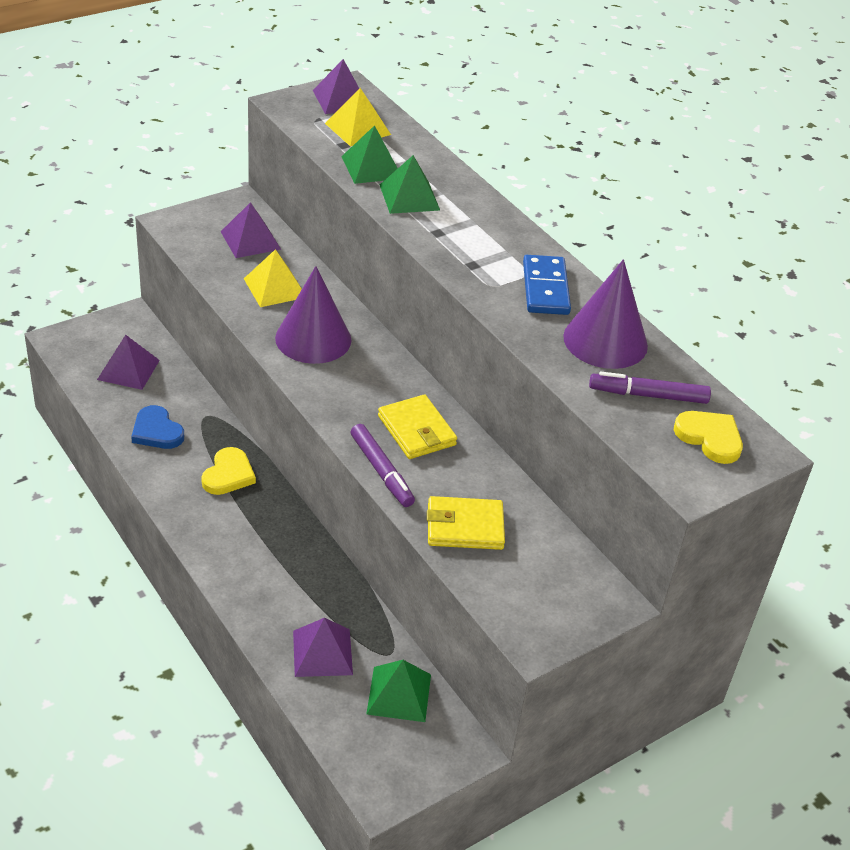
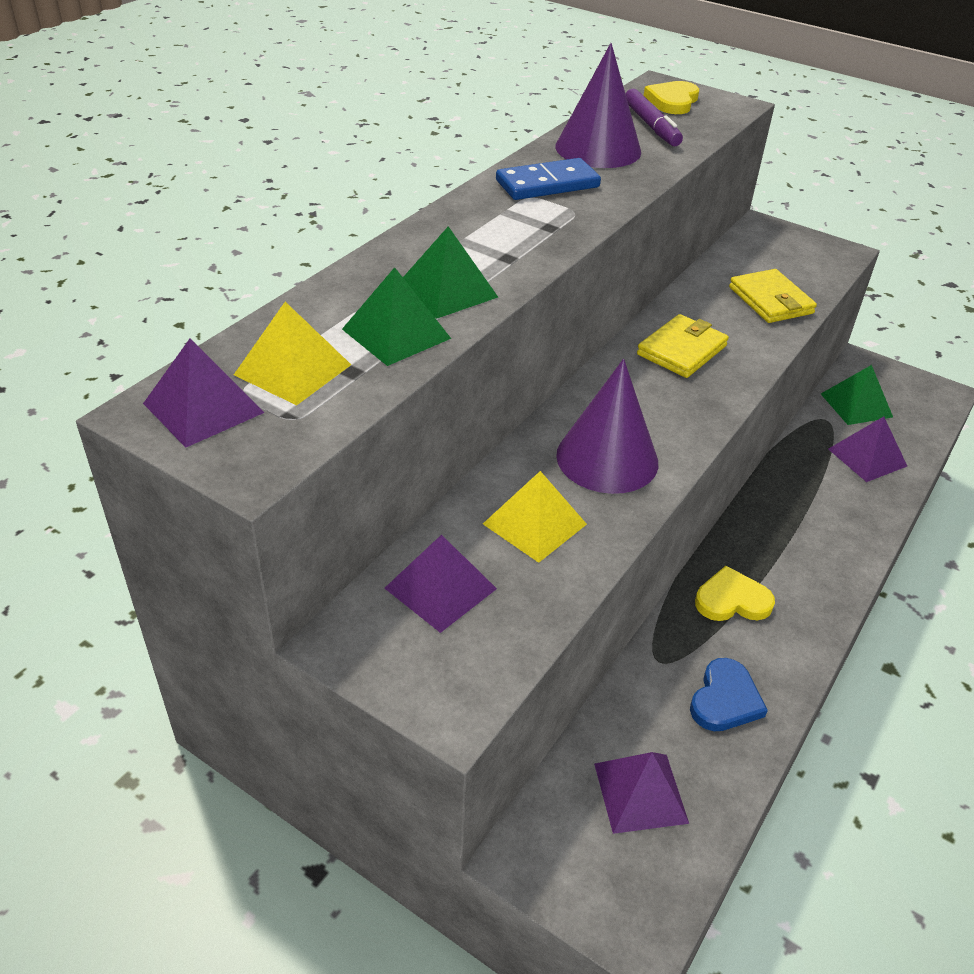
camera: 110 degrees left, 0 degrees up
purple marker [351,424,415,507] -> none

